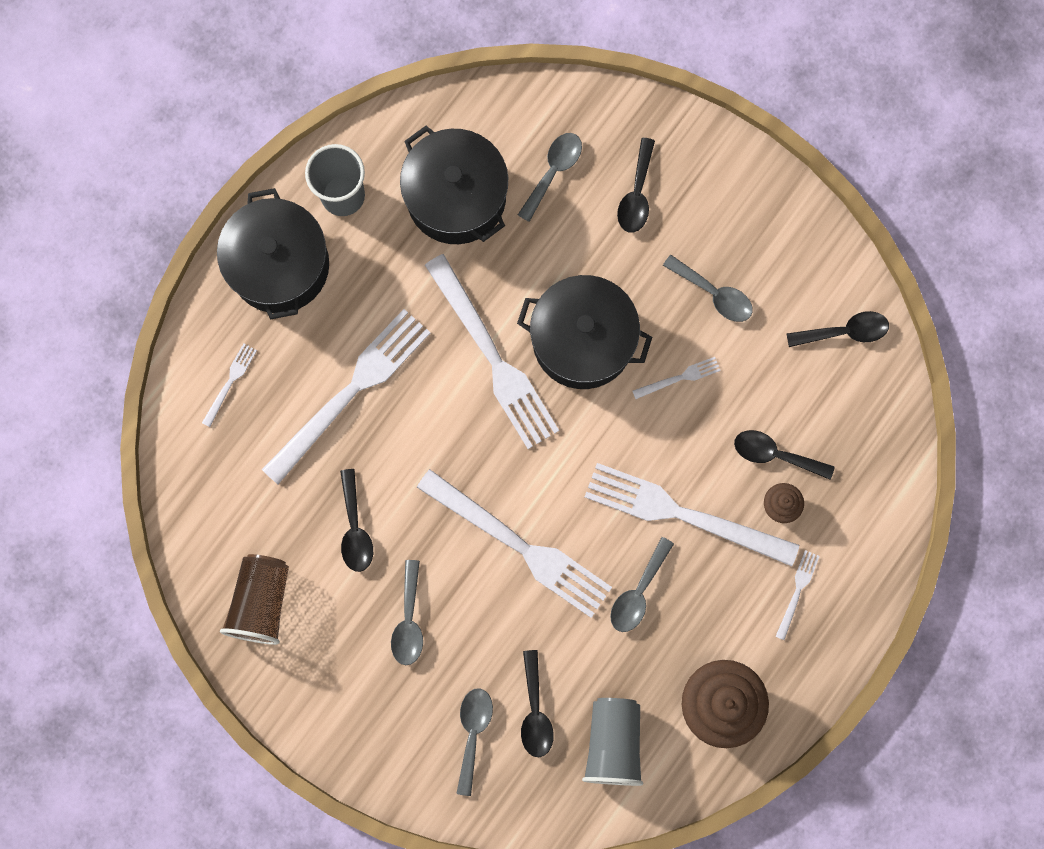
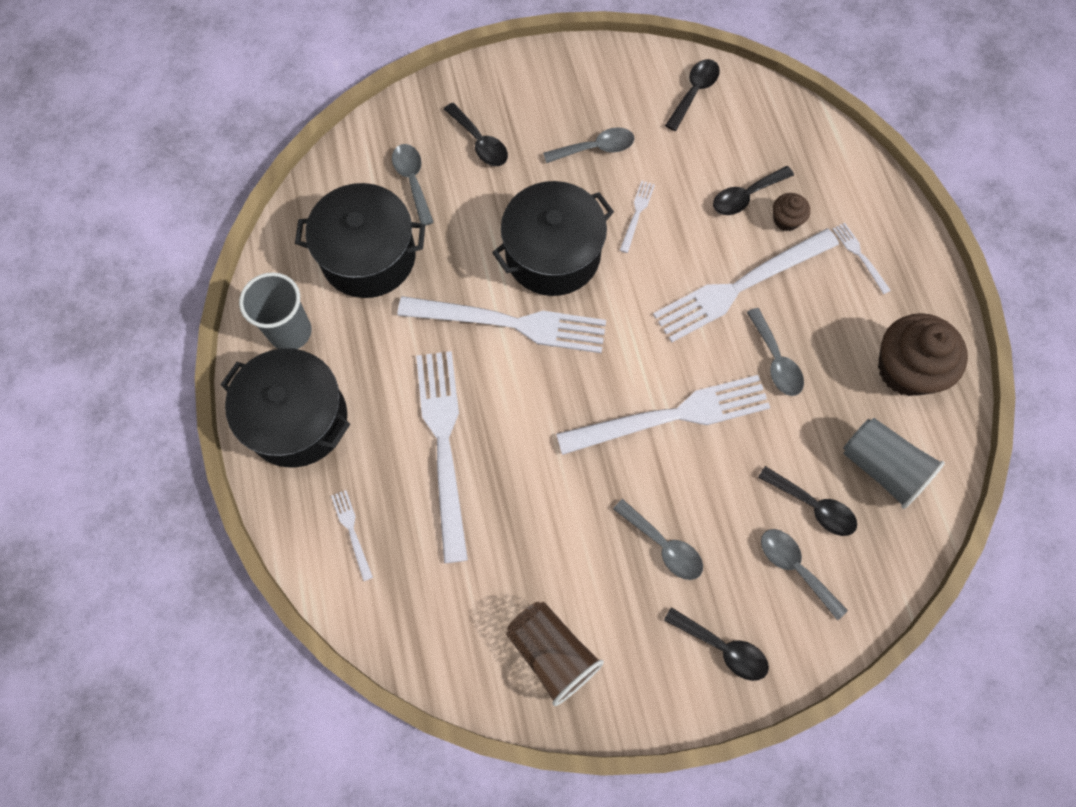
camera: 50 degrees left, 10 degrees down
black spoon [340,469,373,572] -> black spoon moved to [664,607,769,681]

